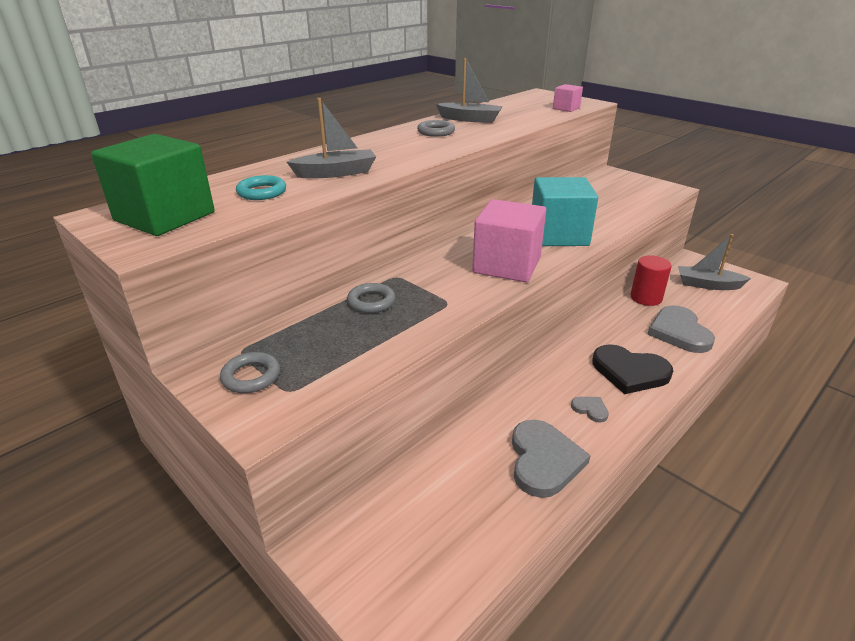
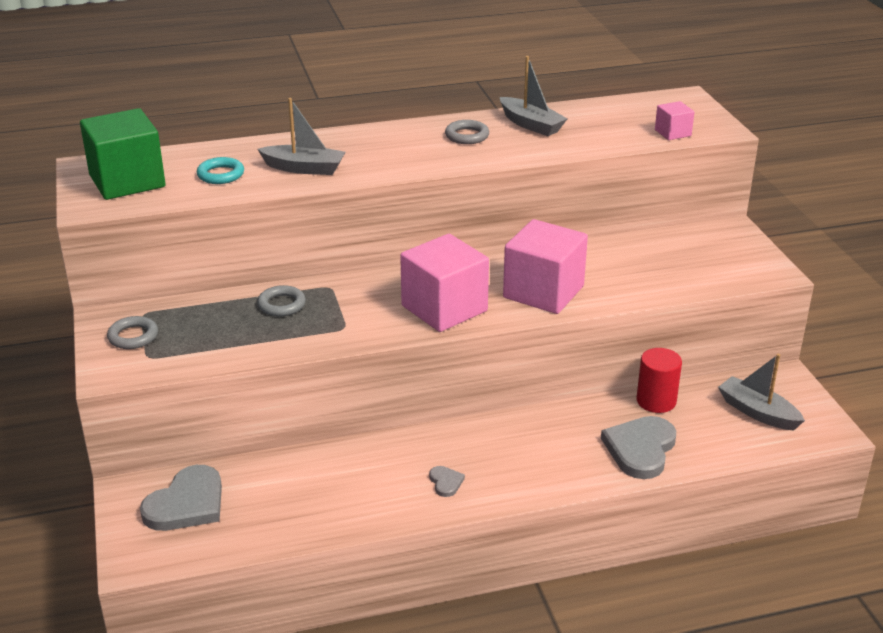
camera: 30 degrees right, 0 degrees up
grey heart [512,420,591,498] -> grey heart moved to [140,465,222,531]
turquoise cube [532,177,598,246] -> pink cube [503,219,588,314]
black heart [592,344,673,394] -> none

